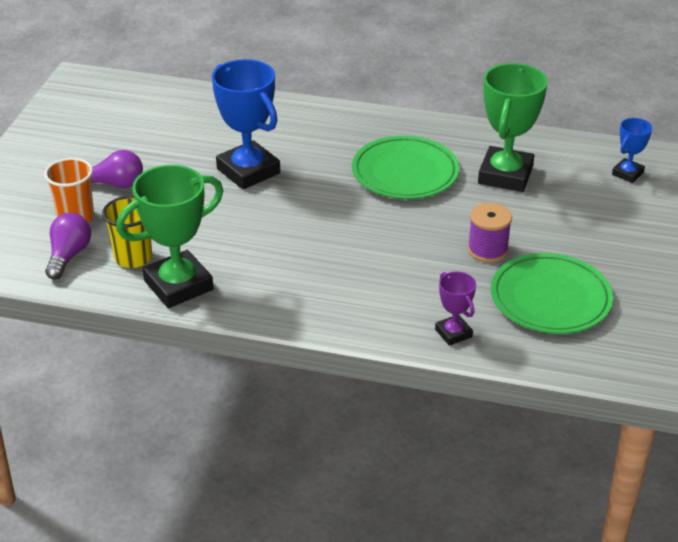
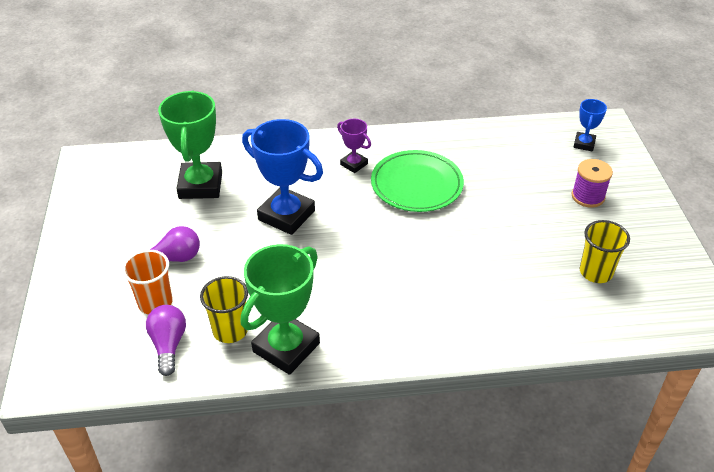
camera: 20 degrees left, 5 degrees up
purple trophy [435,272,476,346] -> purple trophy moved to [337,119,371,173]
purple spool [467,203,512,262] -> purple spool moved to [572,159,613,208]
green trophy [478,63,548,192] -> green trophy moved to [158,91,222,199]
green plate [491,253,613,334] -> yellow cup [580,220,630,283]

